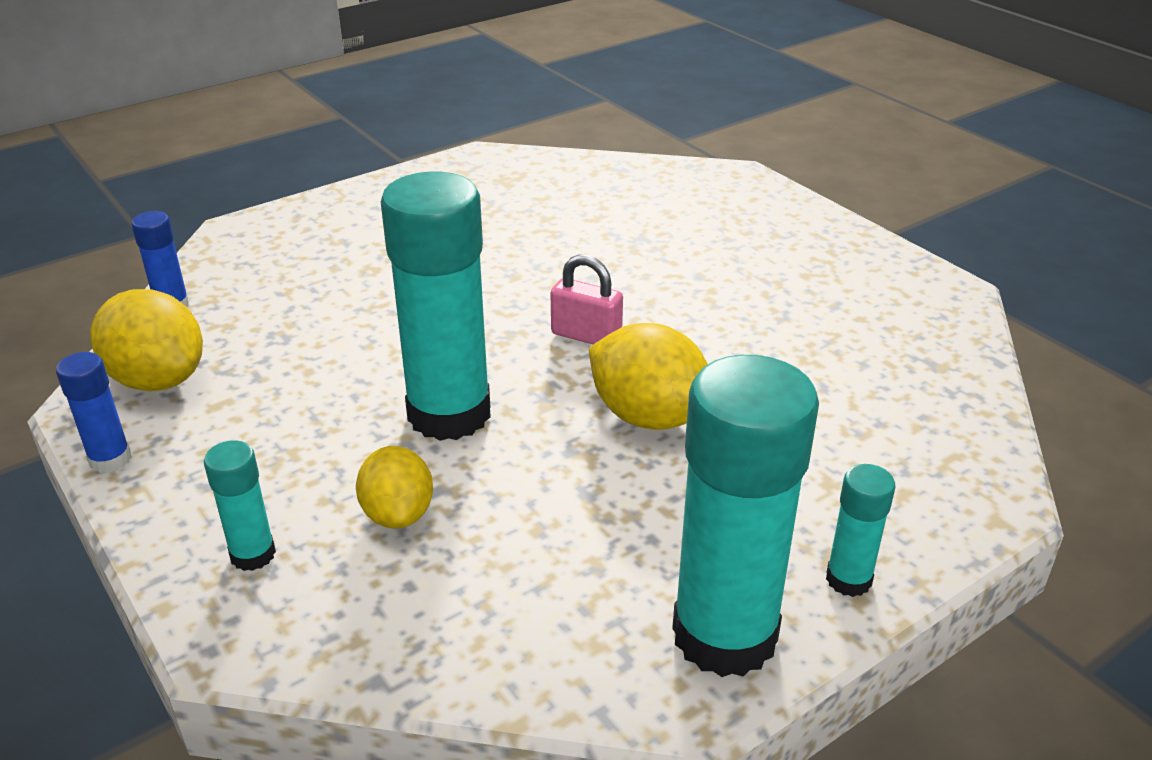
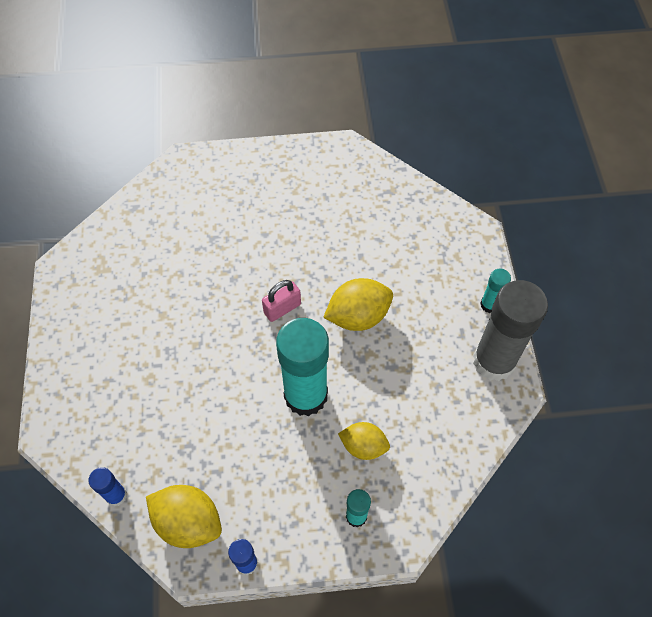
camera: 60 degrees left, 25 degrees up
yellow lemon [90,289,203,391] -> yellow lemon turned 45 degrees clockwise [146,485,222,548]
turquoise glue stick [672,355,819,677] -> grey glue stick [473,280,548,381]

